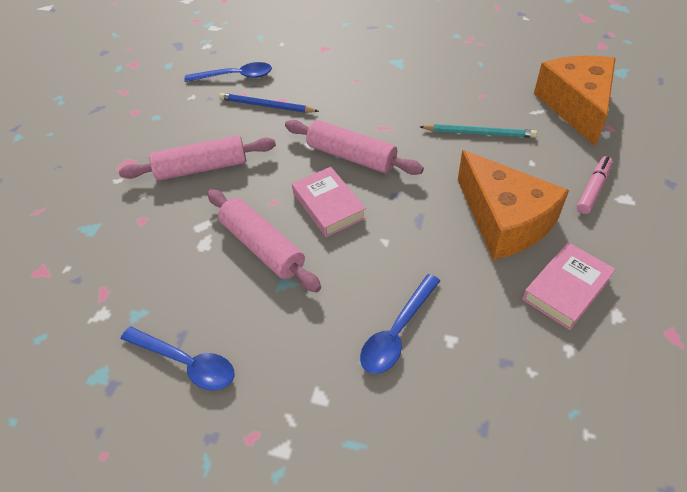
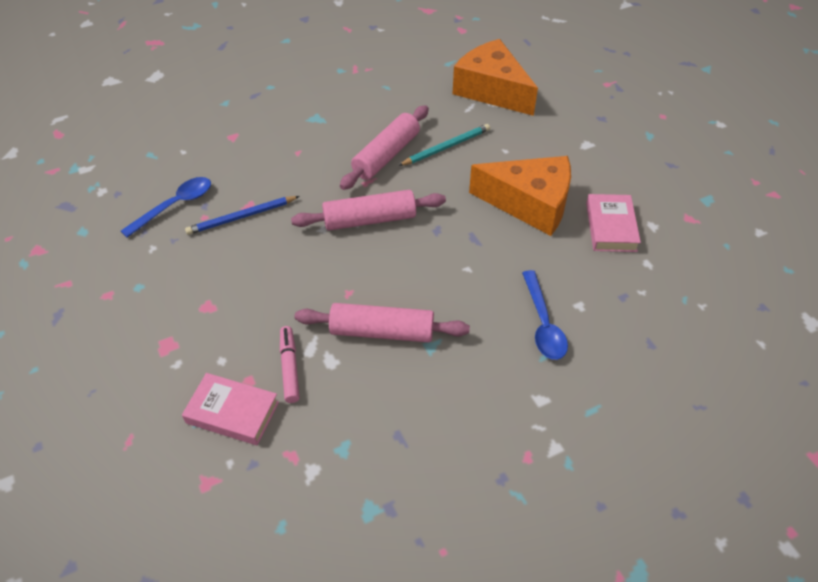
camera: 45 degrees left, 0 degrees up
pink rolling pin [119,135,276,181] -> pink rolling pin moved to [340,105,429,190]
blue spoon [121,327,234,390] -> none
pink book [292,167,366,237] -> pink book moved to [182,373,279,445]
pink marker [577,156,613,214] -> pink marker moved to [280,326,300,403]

